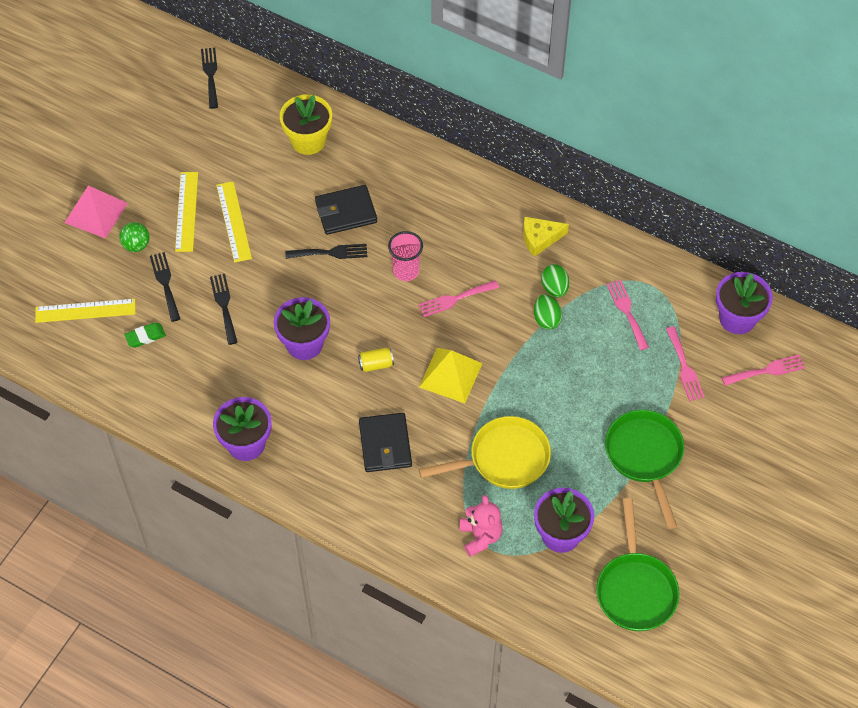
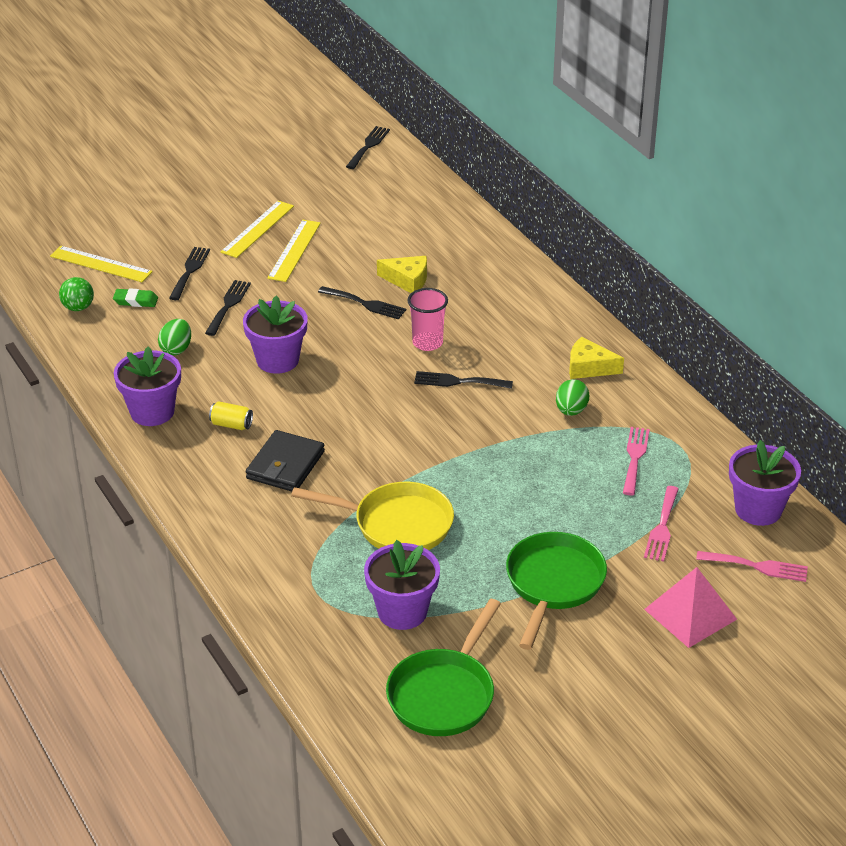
camera: 30 degrees right, 20 degrees down
pink pyramid [64,185,128,238] -> pink pyramid moved to [644,567,737,648]
green ball [119,222,150,252] -> green ball moved to [59,277,94,311]
yellow flower pot [280,95,332,155] -> none
black wallet [315,185,377,235] -> yellow cheese [377,256,427,293]
yellow can [358,348,394,372] -> yellow can moved to [209,401,253,430]
pink fork [418,280,499,317] -> black fork [414,371,513,389]
yellow pyramid [419,348,483,403] -> none
pink teddy bear [460,495,503,557] -> none
green egg [534,294,562,329] -> green egg moved to [158,319,191,355]

